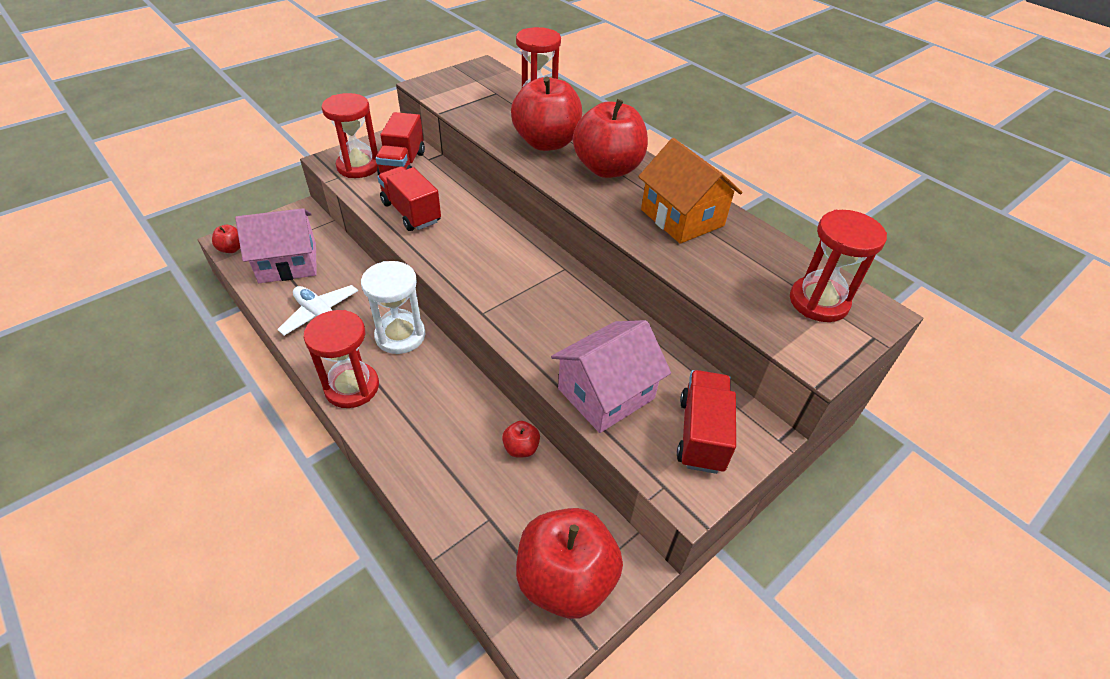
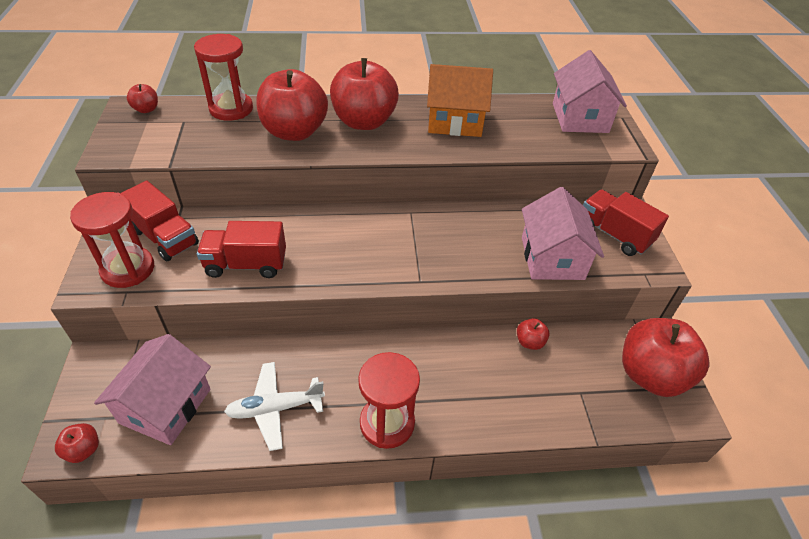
camera: 55 degrees left, 0 degrees up
white hourglass [361,261,425,354] -> none
red hourglass [790,210,887,322] -> pink house [553,50,627,133]
none -> red apple [127,84,158,113]

